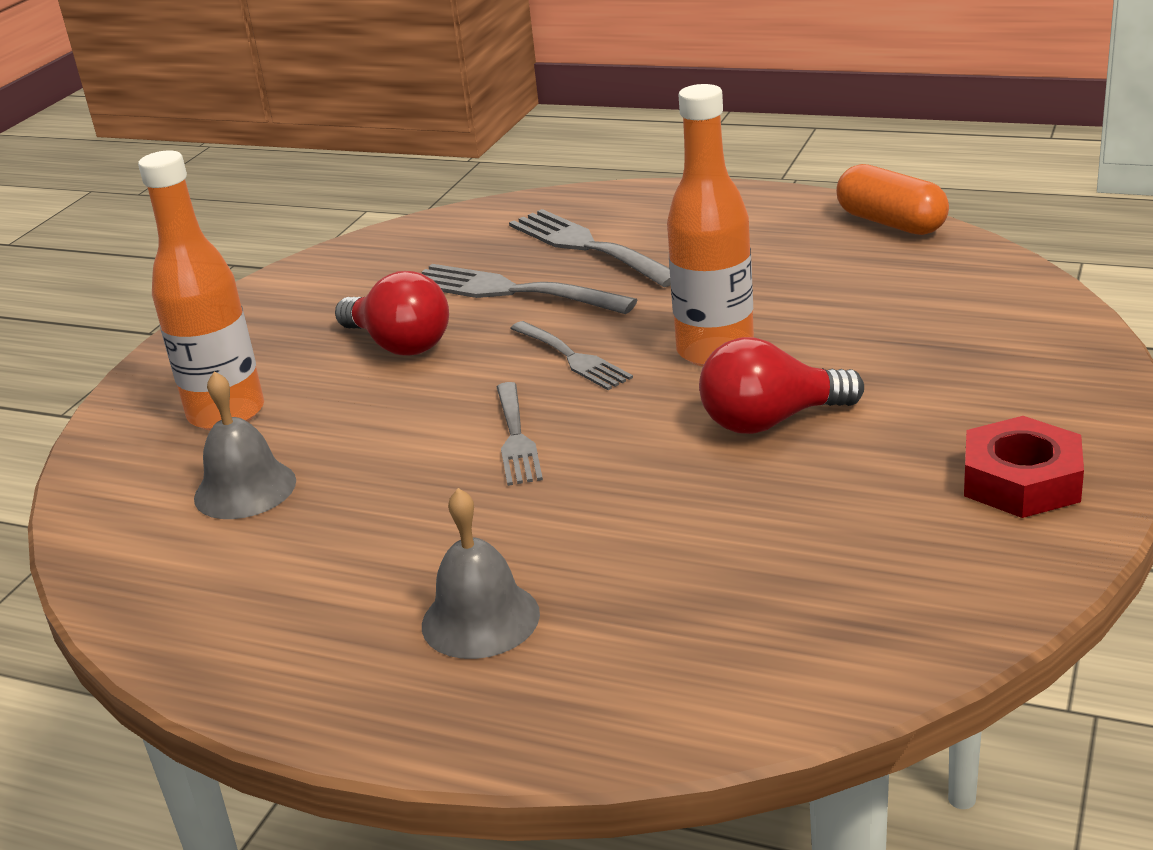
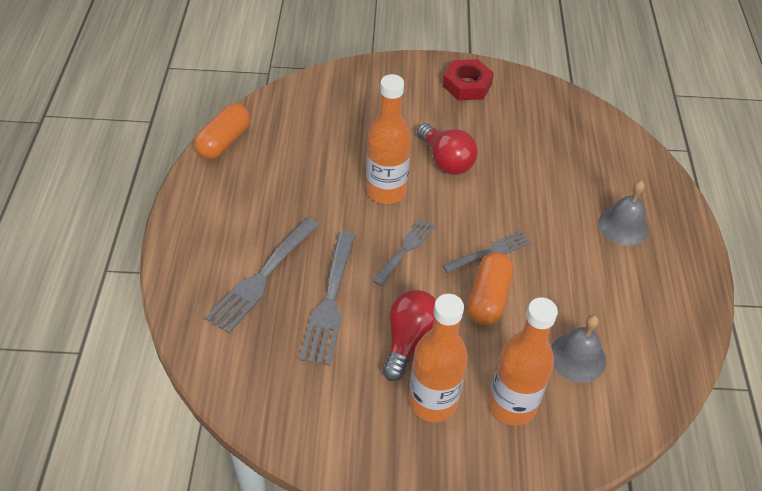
camera: 115 degrees left, 20 degrees up
none -> orange bottle [409,294,468,422]
none -> orange capsule [468,252,513,325]

